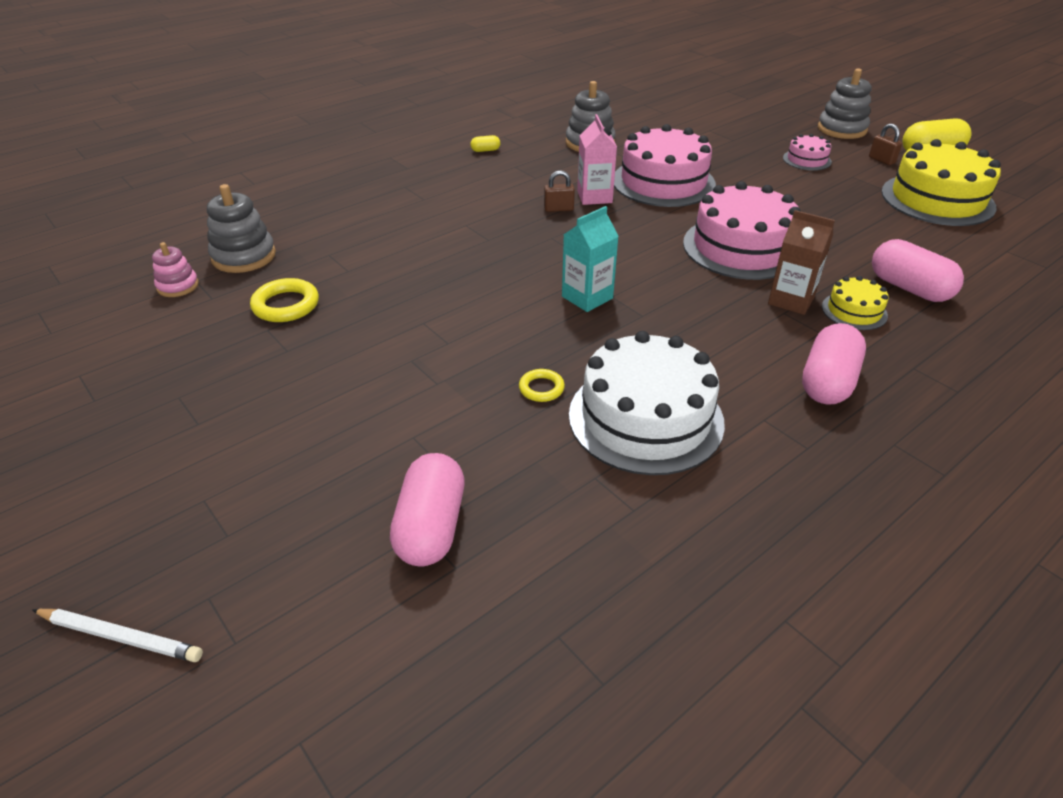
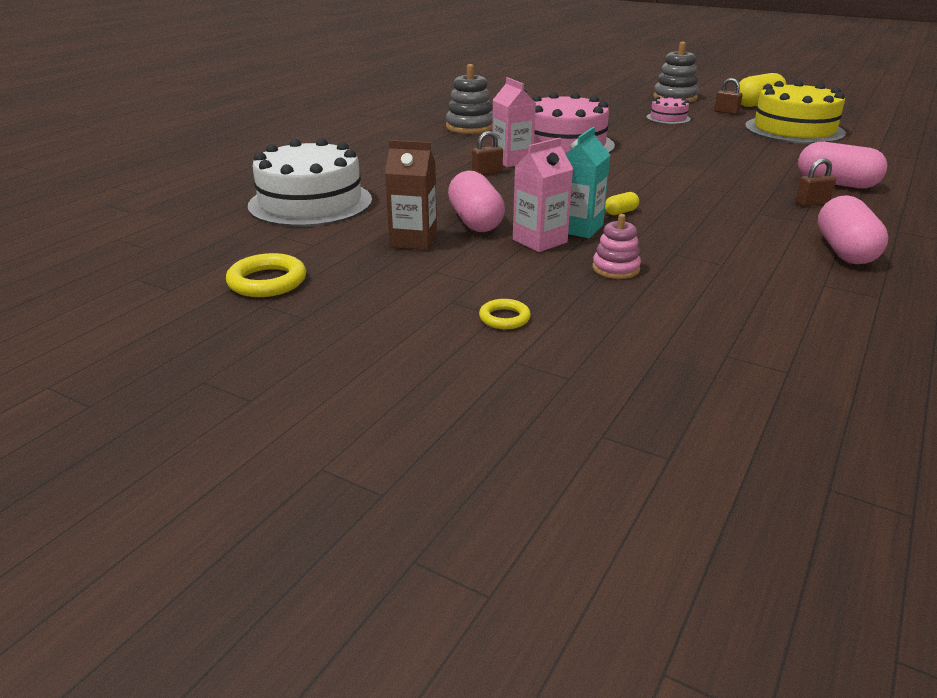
camera: 20 degrees left, 10 degrees down
white pencil [32,609,203,662] -> none
pink stacking toy [152,242,199,297] -> pink stacking toy moved to [593,214,641,279]
grey stacking toy [207,184,276,273] -> none
pink capsule [390,453,464,566] -> pink capsule moved to [448,171,505,232]
yellow capsule [470,135,500,152] -> yellow capsule moved to [605,192,639,215]
yellow ring [519,369,565,402] -> yellow ring moved to [479,299,531,329]
white cake [569,331,725,475] -> white cake moved to [248,138,372,227]
pink cake [683,181,801,280] -> none
brown carton [768,210,835,315] -> brown carton moved to [385,140,437,250]
yellow cake [822,276,889,330] -> brown padlock [795,158,836,206]
none -> pink carton [513,138,573,252]

